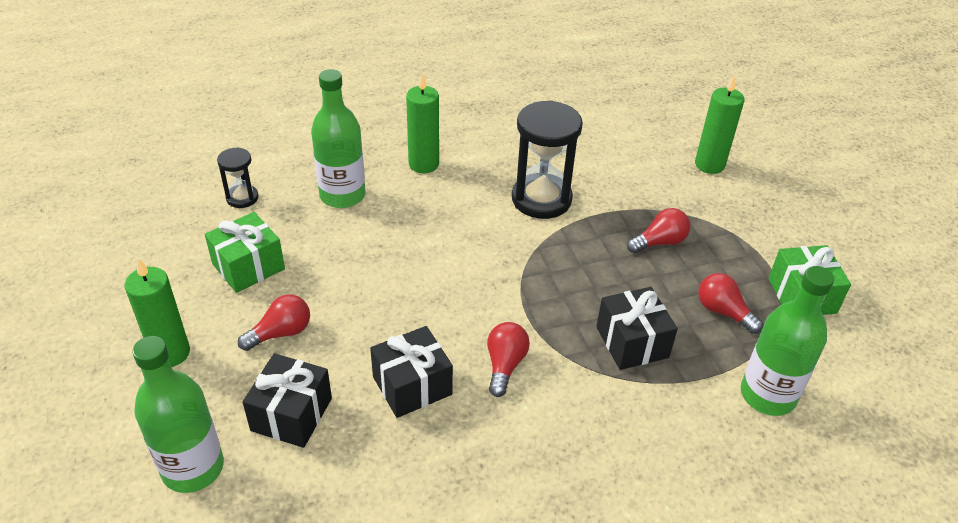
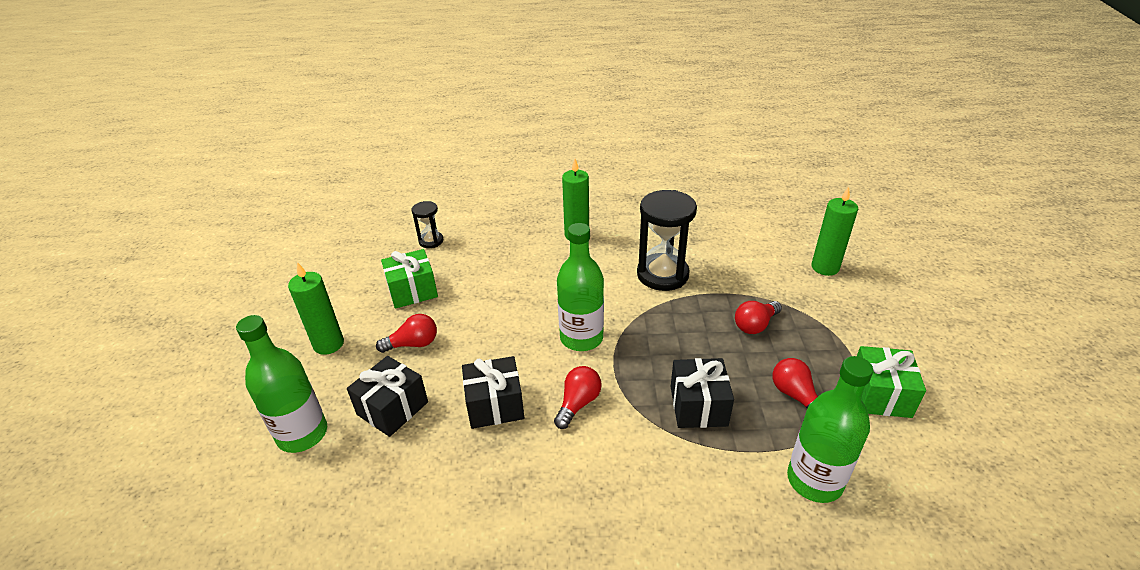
camera: 20 degrees right, 5 degrees down
green bottle [311,69,366,208] -> green bottle moved to [557,223,604,351]
red light bulb [627,208,691,253] -> red light bulb turned 150 degrees clockwise [735,301,782,334]

